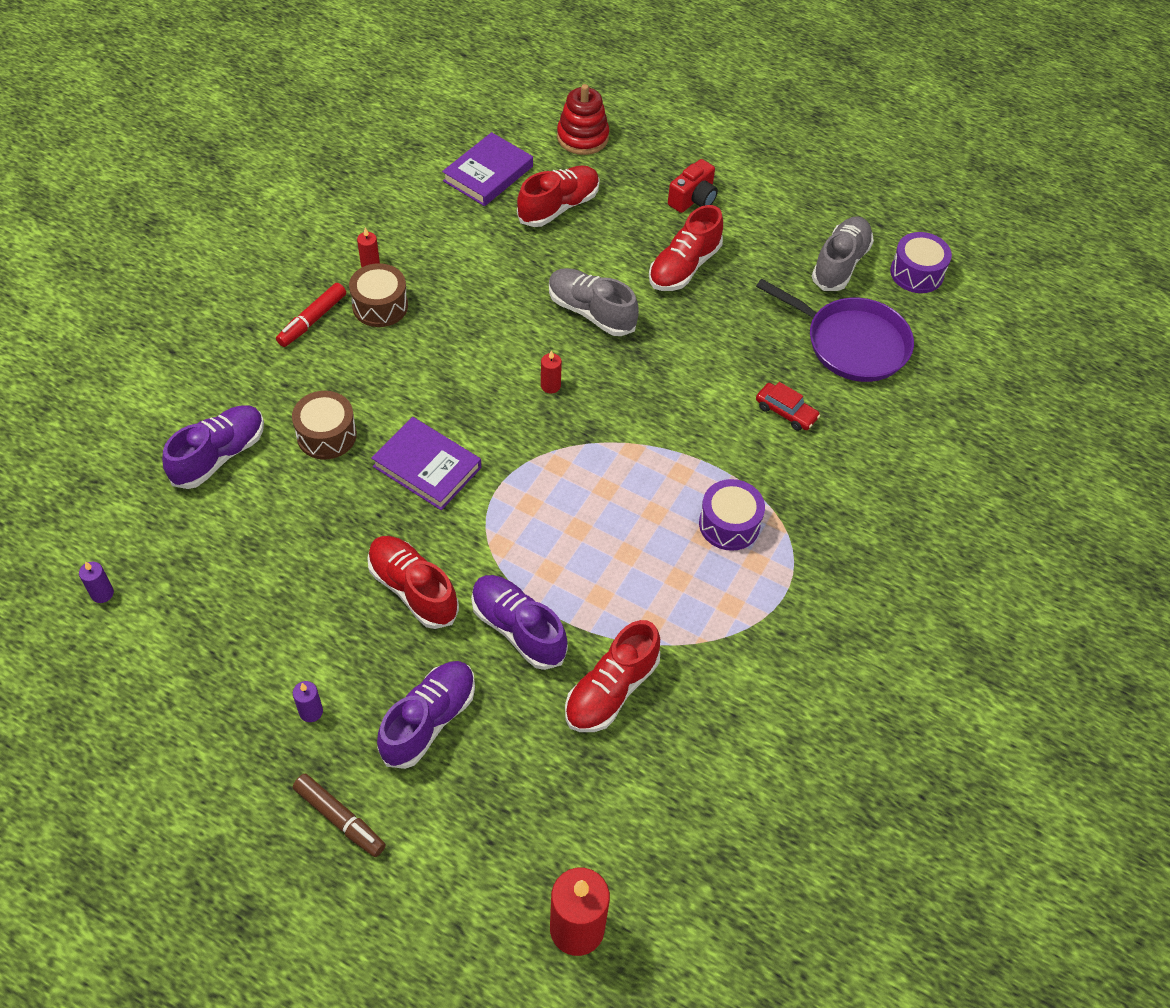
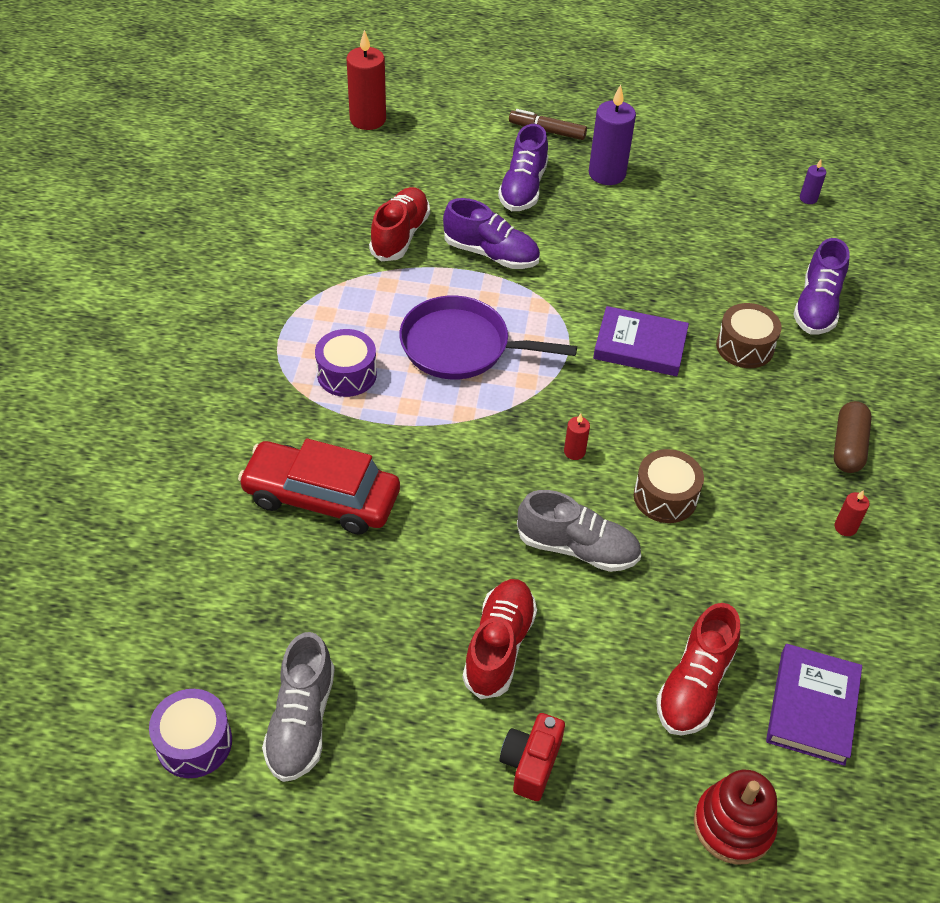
camera: 160 degrees right, 5 degrees down
red marker [276,283,346,347] -> brown capsule [834,401,872,473]
purple candle [293,681,323,722] -> purple candle [589,85,636,185], size x2.12
brown drum [349,263,408,327] -> brown drum moved to [634,449,704,523]
red shoe [367,536,459,629] -> none
purple pan [756,279,914,382] -> purple pan moved to [399,296,577,380]
red car [756,382,820,431] -> red car [238,438,400,535], size x2.15

